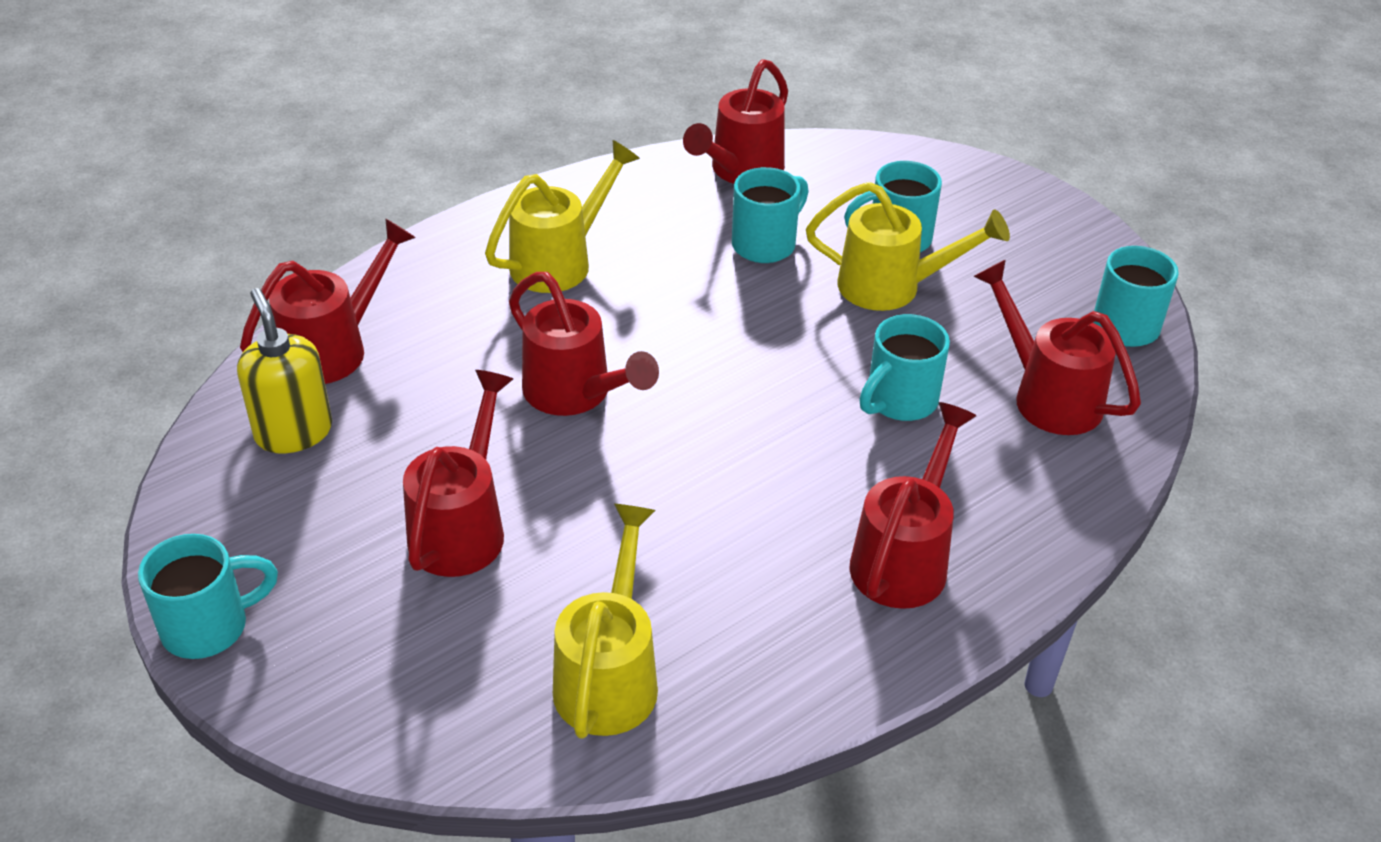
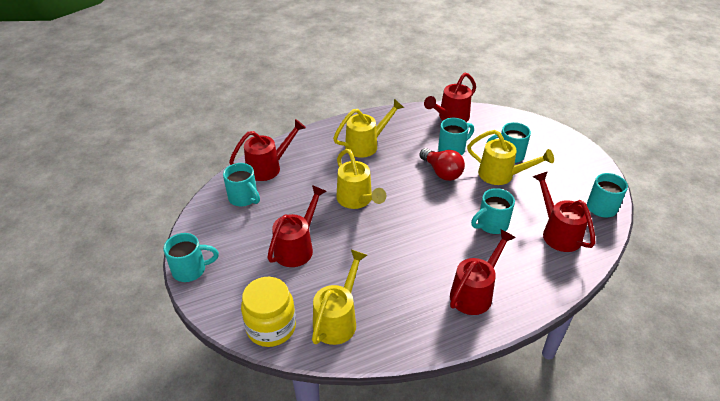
camera: 15 degrees right, 0 degrees up
yellow soap dispenser [237,288,332,453] -> turquoise mug [223,163,260,206]
red watering can [509,272,659,416] -> yellow watering can [336,149,386,209]
none -> yellow jar [241,277,296,347]
none -> red light bulb [419,148,465,181]

